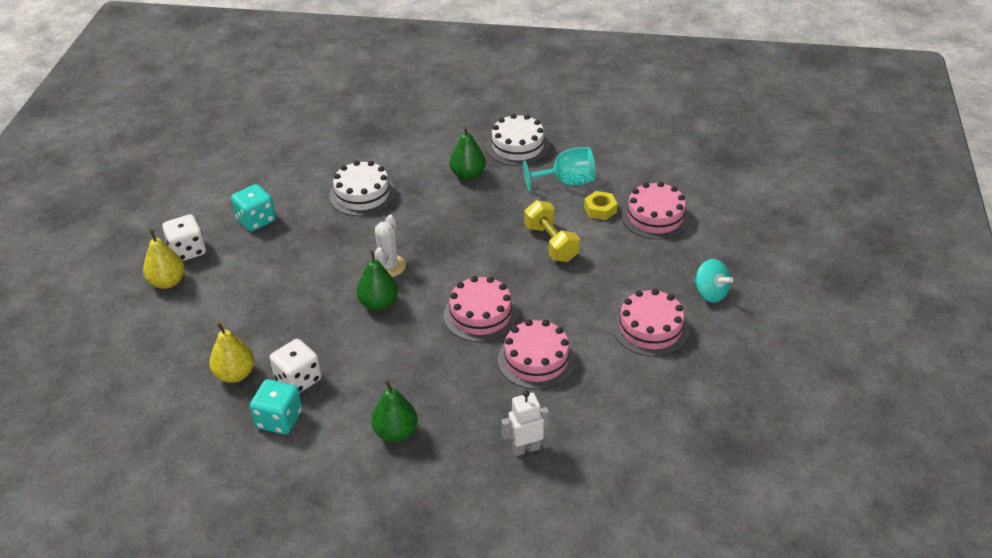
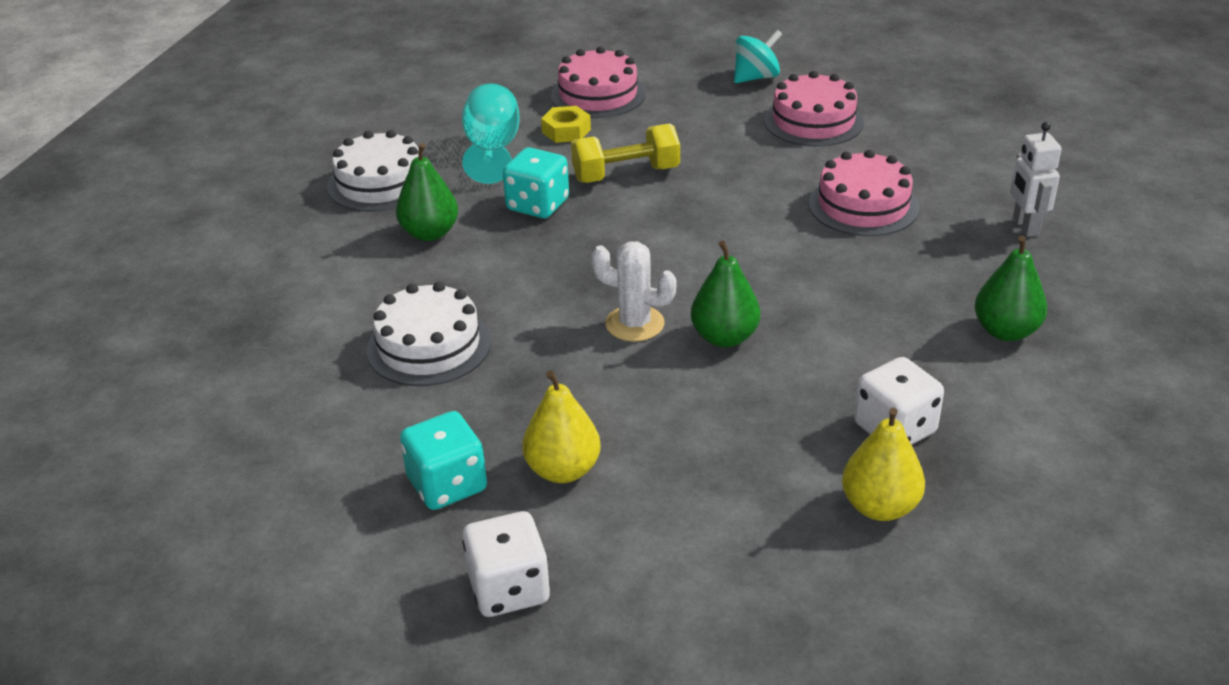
camera: 80 degrees left, 5 degrees down
yellow pear [143,229,185,289] -> yellow pear moved to [522,370,601,483]
turquoise dice [250,379,302,435] -> turquoise dice moved to [503,147,569,218]
pink cake [444,276,518,342] -> none

